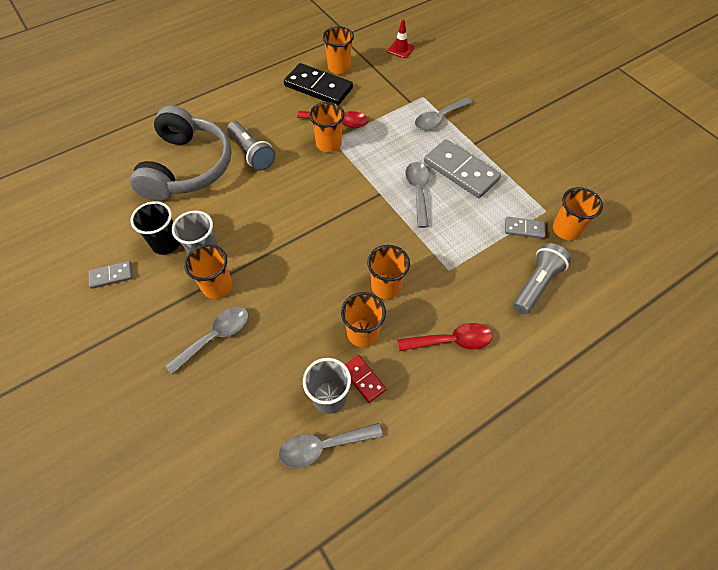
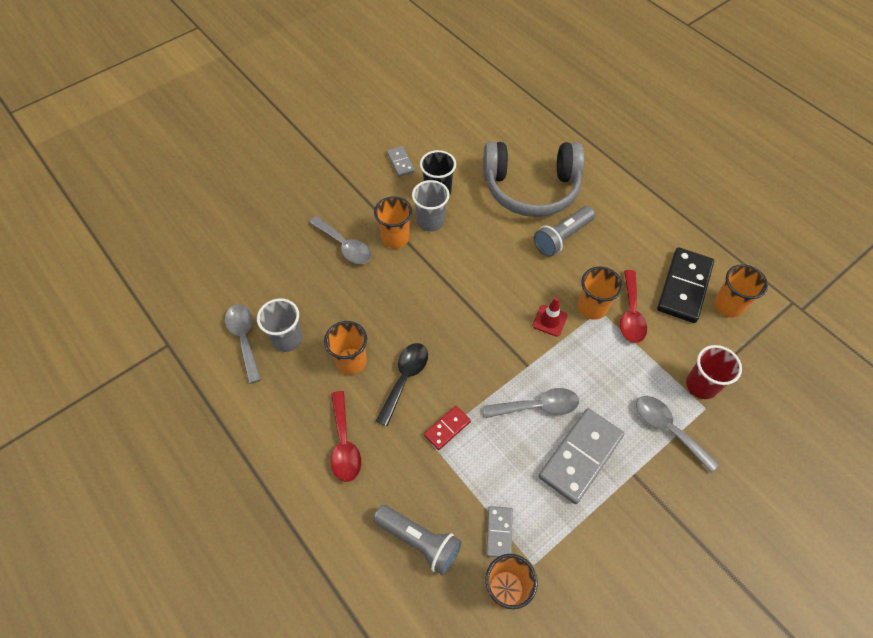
camera: 85 degrees right, 0 degrees up
red domino [345,355,386,403] -> red domino moved to [424,406,471,450]
orange cup [367,245,410,299] -> black spoon [376,343,428,426]
red traffic cone [387,19,414,58] -> red traffic cone moved to [533,297,568,337]
none -> red cup [686,345,742,399]

